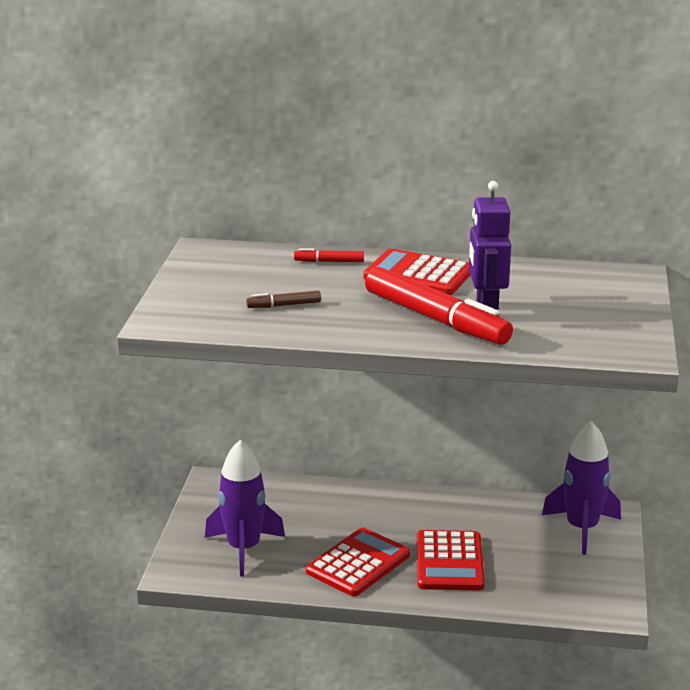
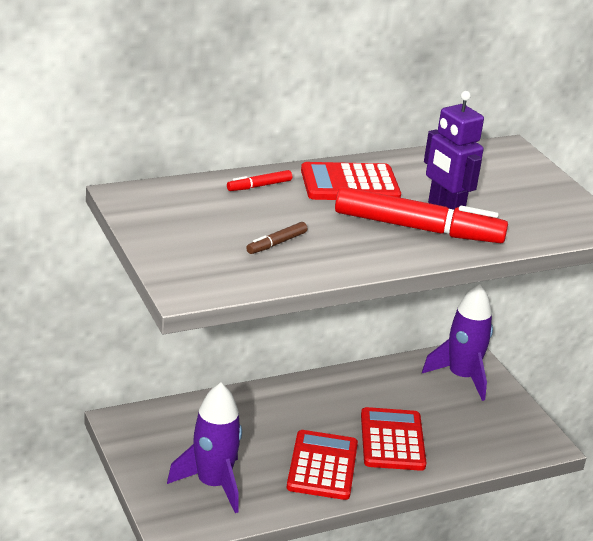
camera: 35 degrees left, 5 degrees up
red calculator [417,530,485,590] -> red calculator turned 150 degrees counterclockwise [361,407,426,471]

